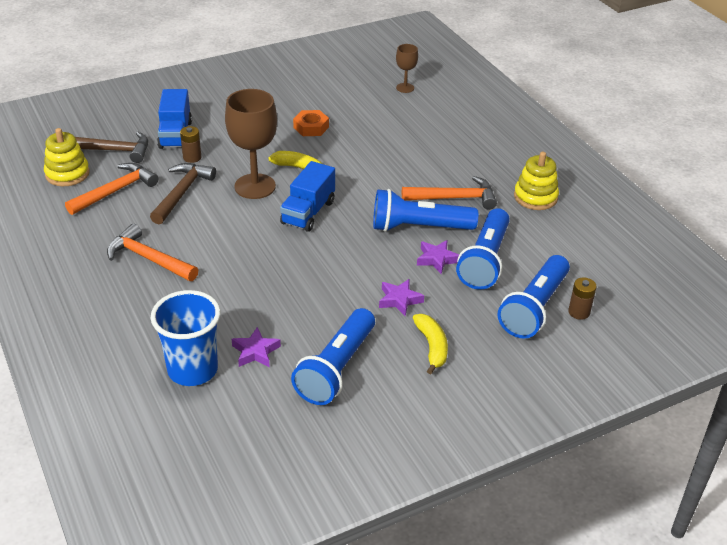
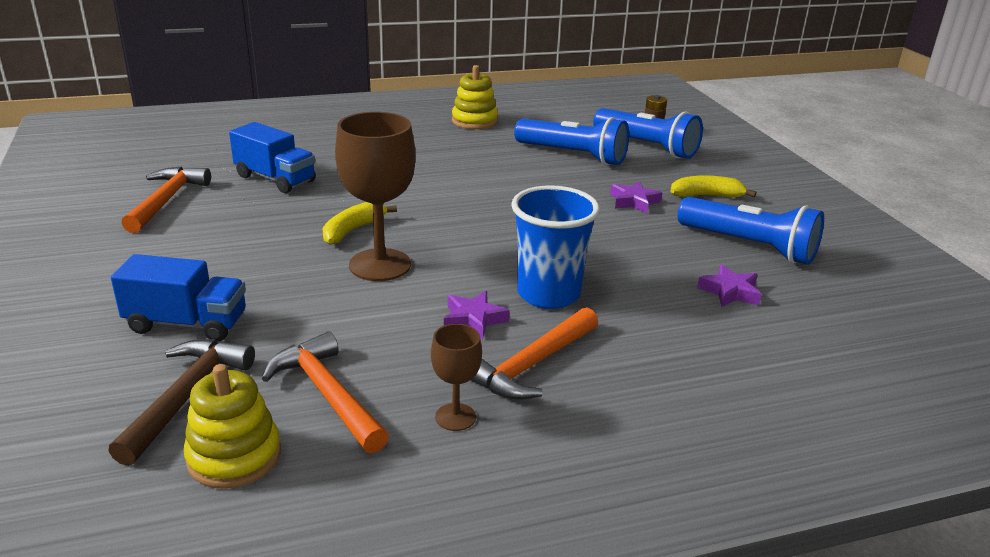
camera: 80 degrees left, 10 degrees down
brown hammer [150,163,216,224] -> none
blue cup [151,290,220,386] -> blue cup moved to [511,185,600,309]
brown battery [180,126,201,163] -> none
blue truck [280,161,335,232] -> blue truck moved to [229,122,316,193]
orange nut [293,110,329,136] -> none
blue flashlight [373,189,478,232] -> none
brown goblet [396,44,418,93] -> brown goblet moved to [431,324,482,431]
orange hammer [402,176,497,210] -> orange hammer moved to [121,167,211,233]
purple star [417,240,459,274] -> purple star moved to [444,291,510,339]

